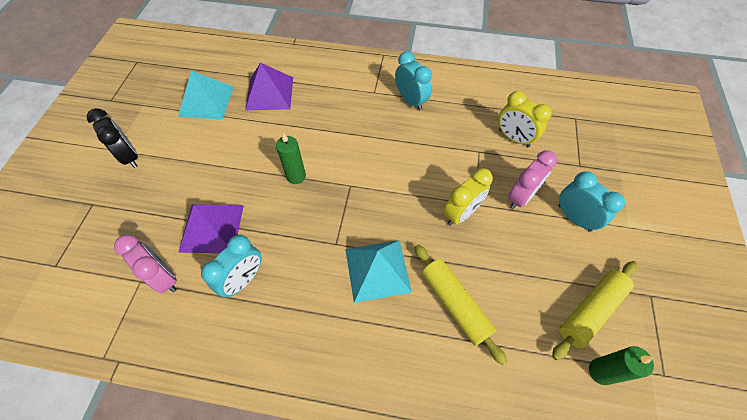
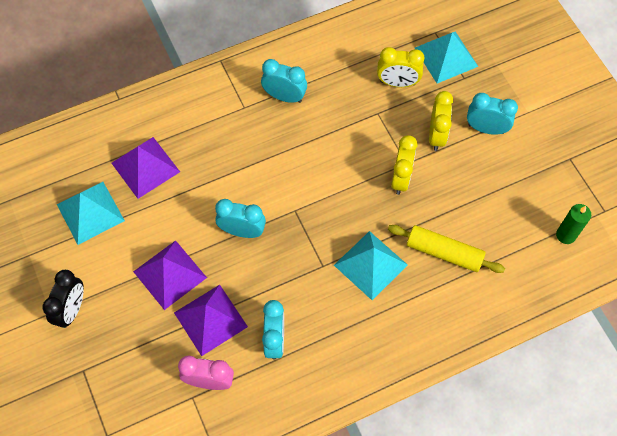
camera: 35 degrees left, 5 degrees up
black clock [87,108,138,168] -> black clock turned 90 degrees clockwise [42,270,84,328]
green candle [276,133,306,184] -> turquoise clock [215,199,266,238]
pink clock [508,150,557,210] -> yellow clock [429,91,453,151]
yellow rolling pin [552,261,637,360] -> none
none -> purple pyramid [133,240,207,310]
none -> turquoise pyramid [415,32,478,83]

